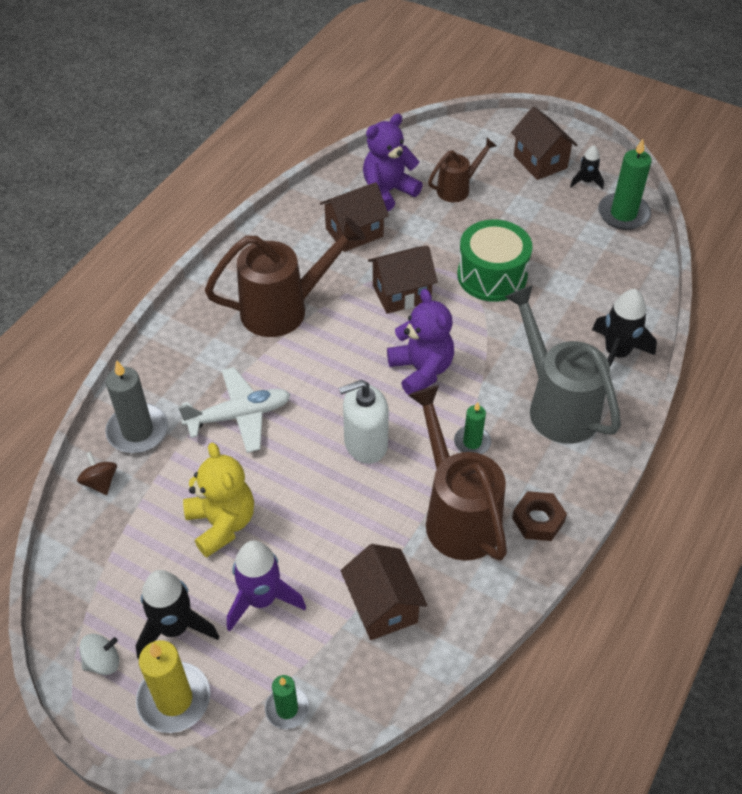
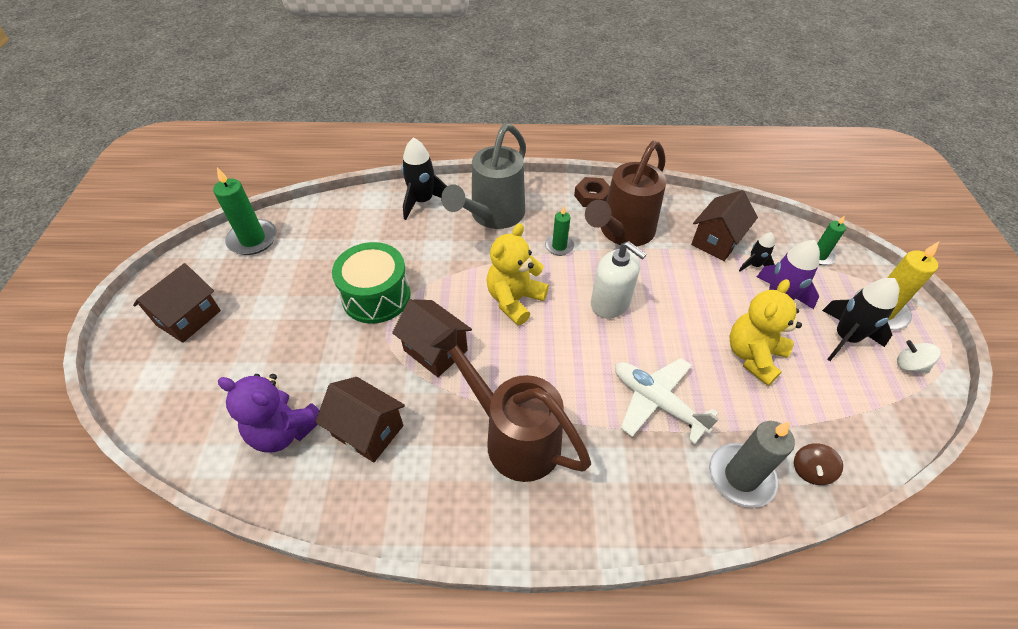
camera: 120 degrees left, 0 degrees up
purple teddy bear [387,289,454,395] -> yellow teddy bear [487,223,549,325]
brown watering can [428,138,496,202] -> none
black rocket [570,145,604,190] -> black rocket moved to [739,232,775,272]

